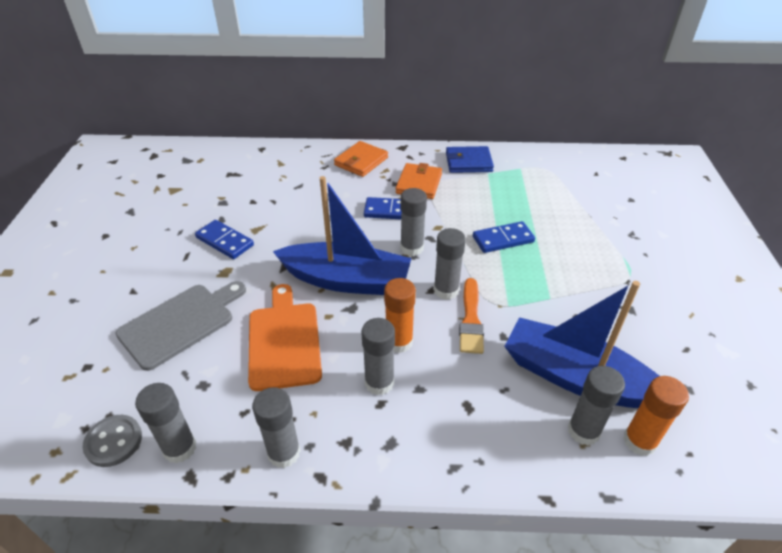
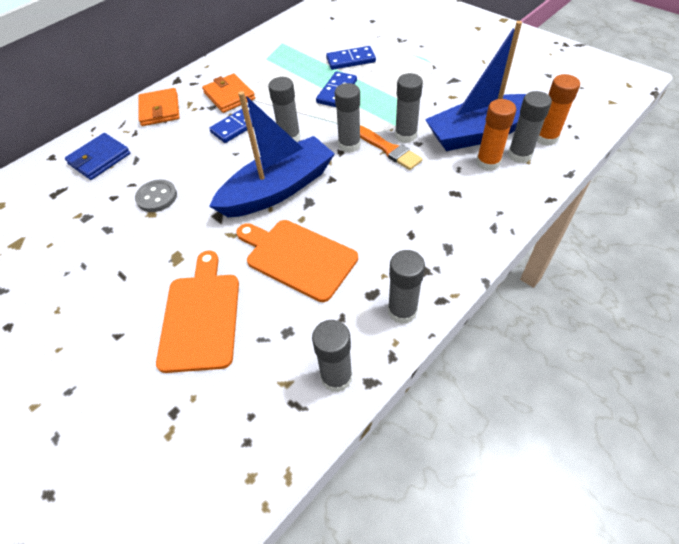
camera: 45 degrees left, 10 degrees up
grey button [83,415,142,467] -> grey button moved to [135,180,177,212]
grey cutting board [115,281,246,371] -> orange cutting board [156,251,239,373]
blue domino [195,220,254,259] -> blue domino moved to [326,46,376,70]
grey glue stick [361,318,395,395] -> grey glue stick moved to [395,73,423,143]
orange glue stick [384,278,416,353] -> orange glue stick moved to [476,99,516,171]
blue wallet [446,146,494,173] -> blue wallet moved to [65,133,130,180]

